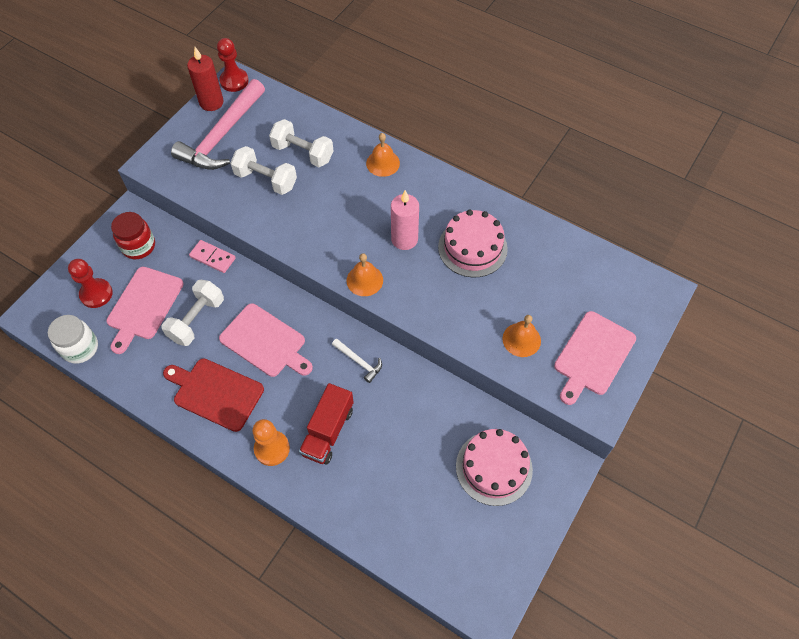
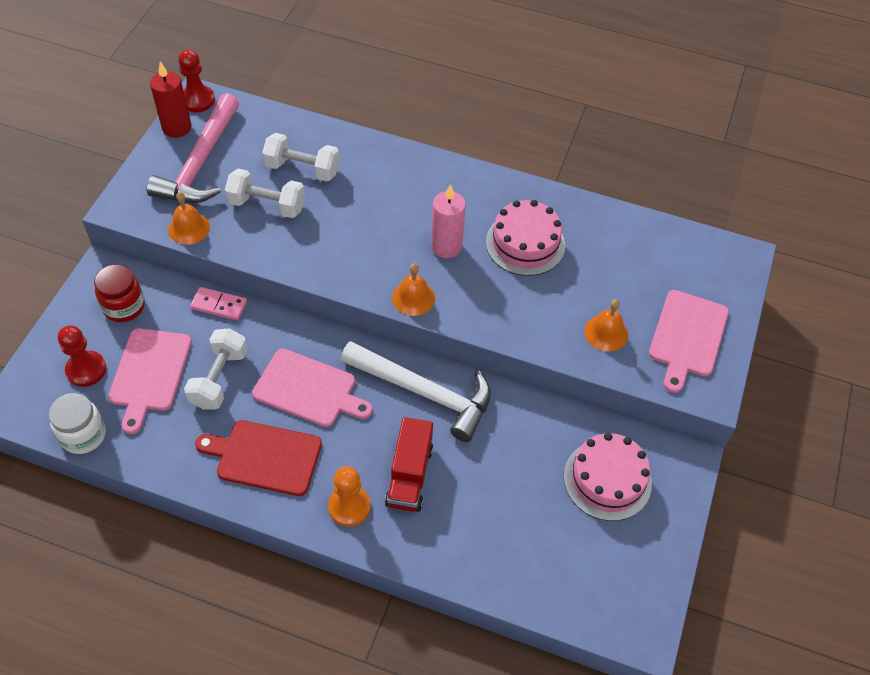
camera: 15 degrees left, 5 degrees down
white hammer [332,338,382,383] -> white hammer [341,341,491,442], size x2.33
orange bell [366,133,400,177] -> orange bell moved to [168,192,210,245]

